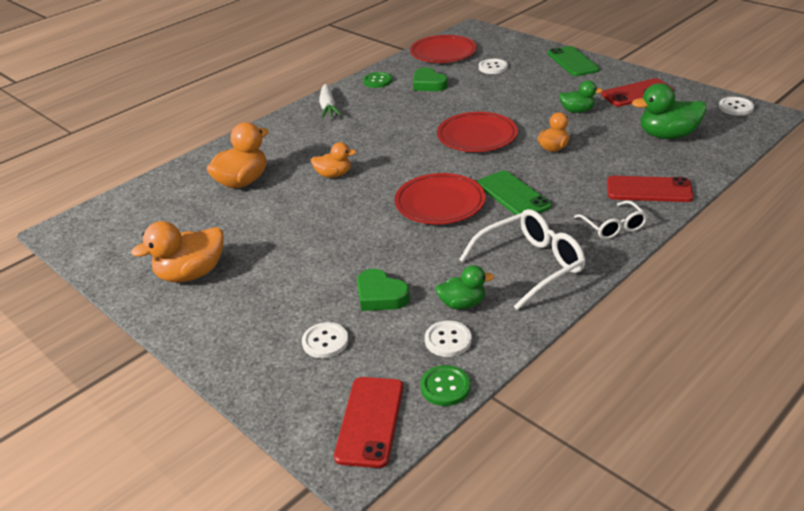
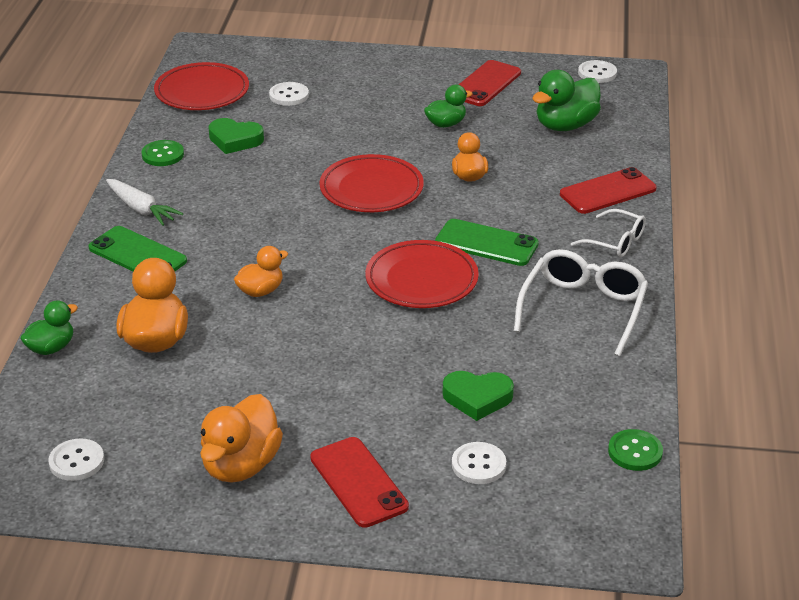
camera: 40 degrees left, 0 degrees up
red phone [334,377,403,468] -> red phone moved to [310,437,409,528]
white button [425,321,472,357] -> white button moved to [48,438,104,481]
green duck [435,265,494,310] -> green duck moved to [20,300,78,355]
green phone [548,46,600,76] -> green phone moved to [88,226,187,272]

